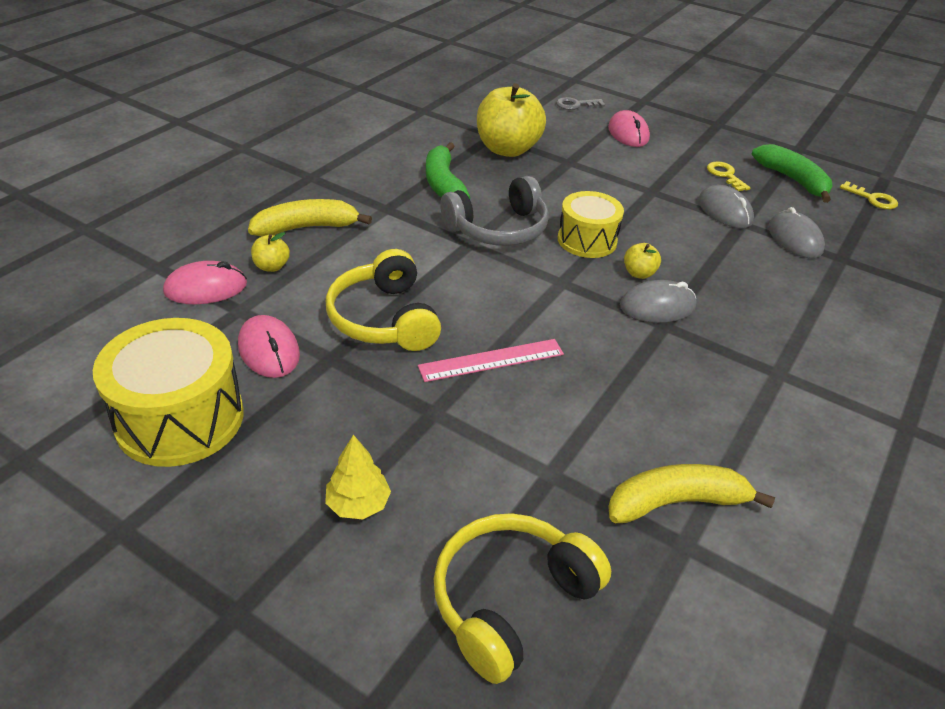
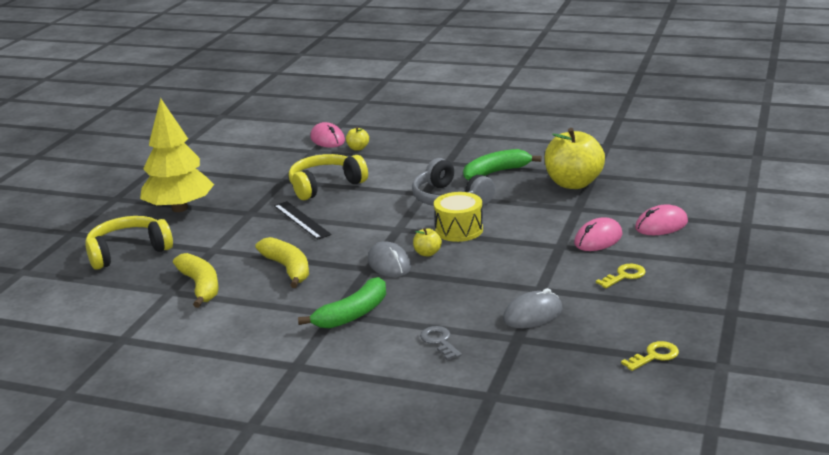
camera: 80 degrees right, 15 degrees down
yellow drum [93,318,244,467] -> none
pink mouse [238,315,300,378] -> pink mouse moved to [574,217,622,251]
yellow banana [248,199,372,237] -> yellow banana moved to [255,237,309,288]
yellow tree [325,435,391,519] -> yellow tree [140,98,214,212], size x2.21
pink ruler [418,339,564,382] -> black ruler [274,201,331,240]
yellow headphones [434,513,611,684] -> yellow headphones turned 60 degrees counterclockwise [85,216,173,270]
grey key [556,97,605,110] -> grey key moved to [420,326,462,360]
grey mouse [698,185,754,228] -> none
green banana [752,144,832,203] -> green banana moved to [298,277,386,329]
yellow key [840,181,898,209] -> yellow key turned 150 degrees counterclockwise [621,341,679,371]

